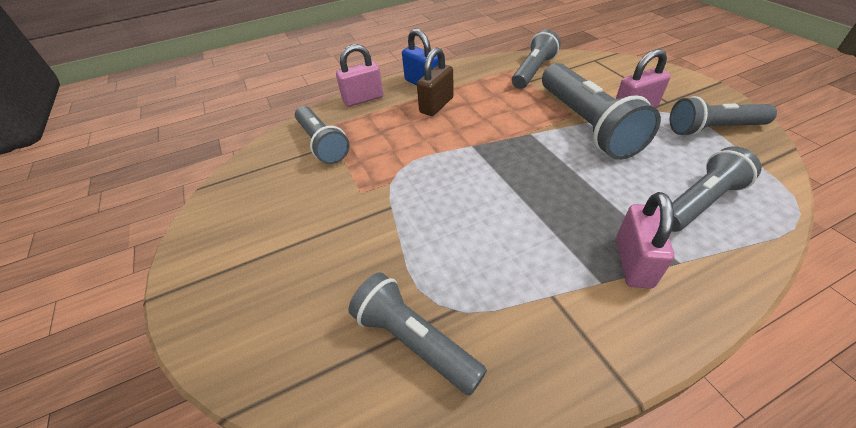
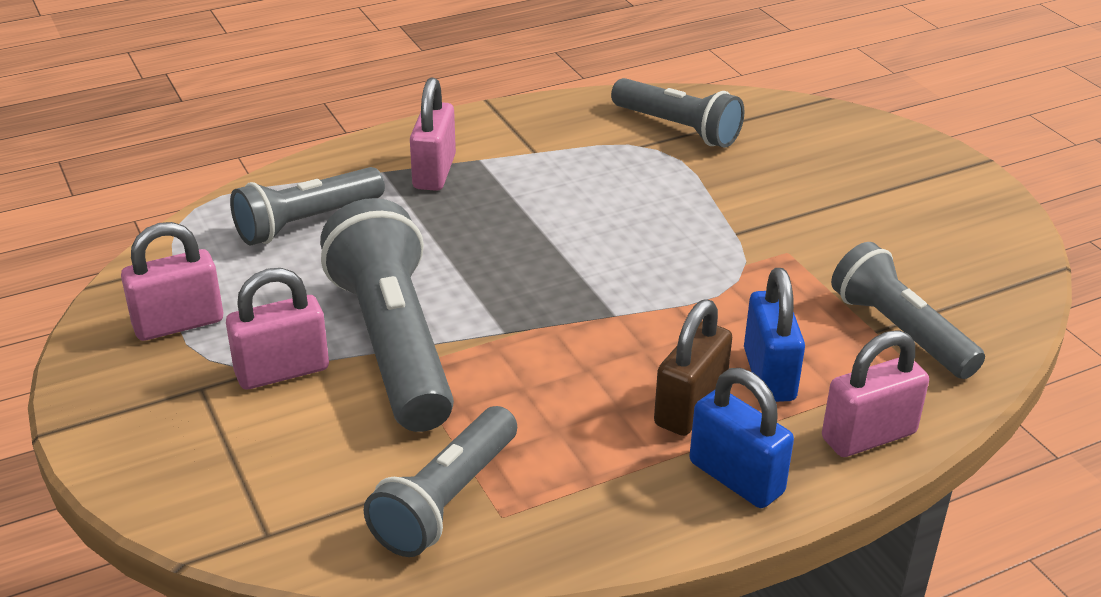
camera: 175 degrees right, 10 degrees down
grey flashlight [670,96,777,136] -> pink padlock [121,222,223,341]
none -> blue padlock [744,268,805,402]

